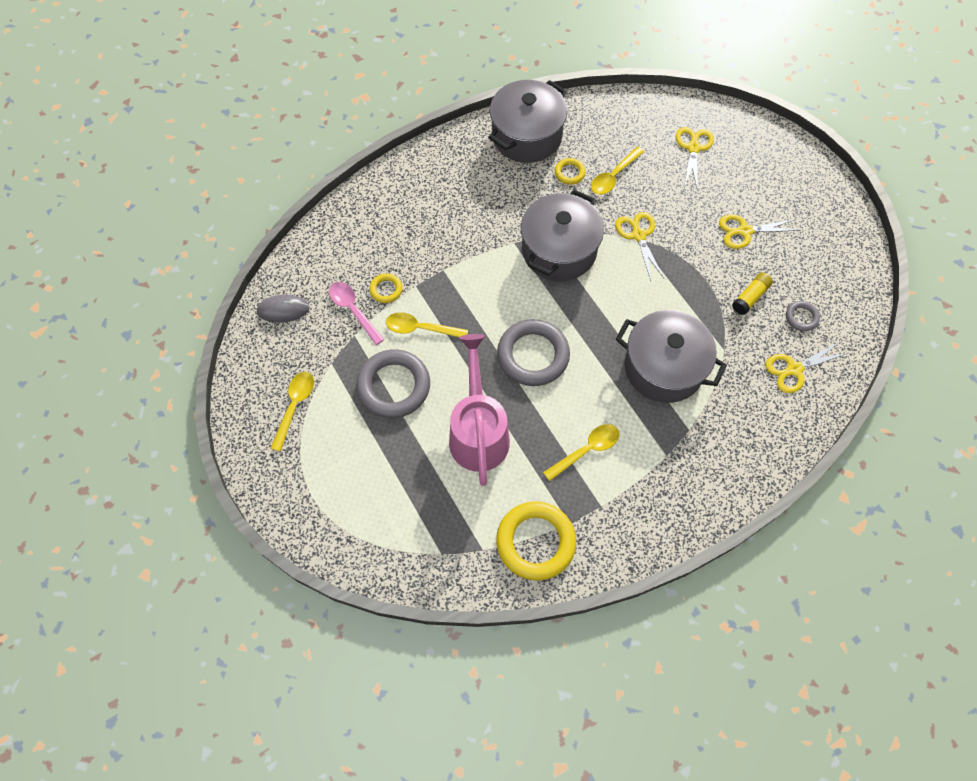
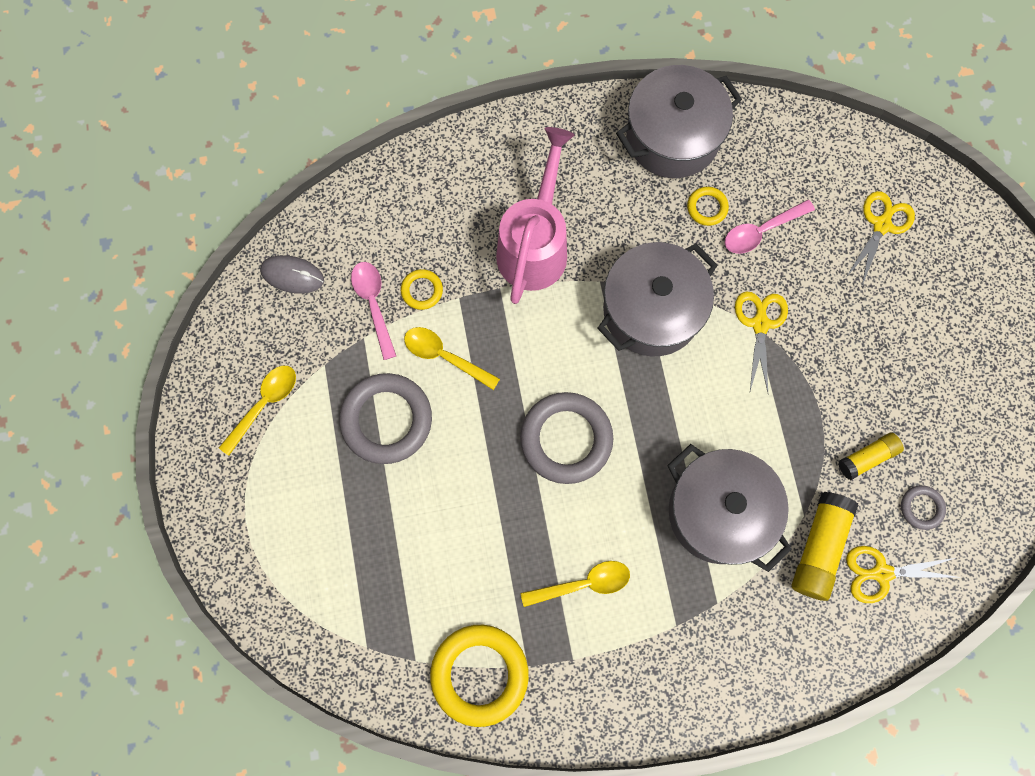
camera: 20 degrees right, 10 degrees up
pink watering can [449,334,510,486] -> pink watering can moved to [496,127,575,304]
yellow spoon [591,147,644,195] -> pink spoon [725,200,815,254]
yellow scissors [719,214,800,249] -> none
none -> yellow glue stick [792,492,858,601]

